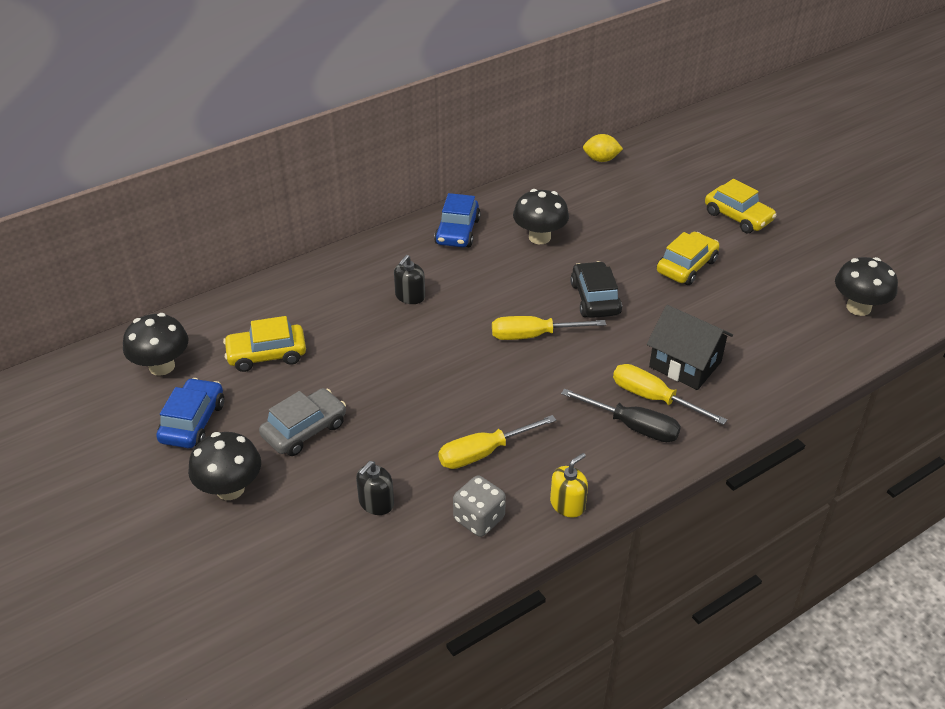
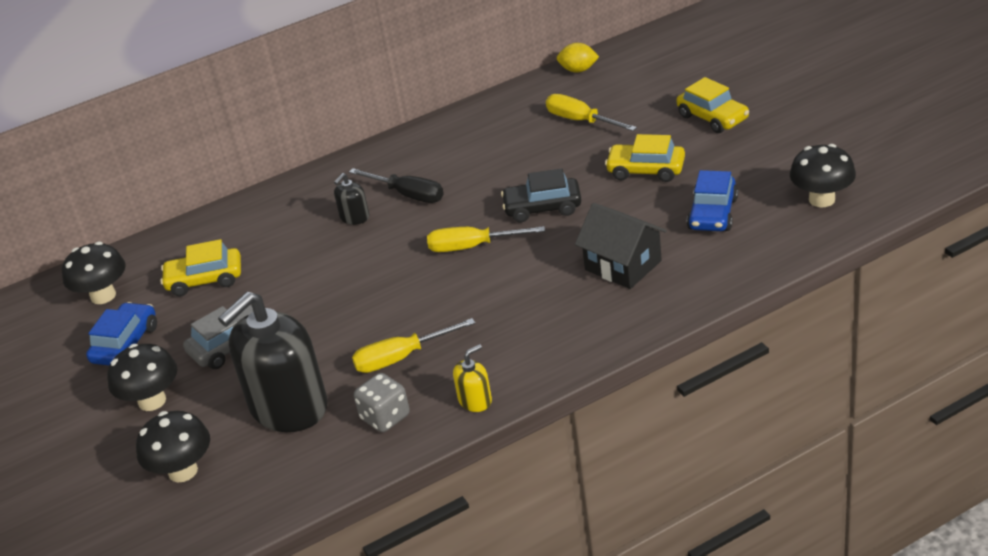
camera: 10 degrees right, 5 degrees down
black soap dispenser [356,461,394,515] -> black soap dispenser [218,292,328,432], size x2.37
blue car [434,193,481,247] -> blue car moved to [687,170,738,231]
black mushroom [513,189,569,244] -> black mushroom moved to [136,411,210,482]
black screwdriver [561,388,681,442] -> black screwdriver moved to [349,168,444,203]
black car [570,261,622,318] -> black car turned 90 degrees counterclockwise [501,168,581,223]
yellow screwdriver [613,364,727,425] -> yellow screwdriver moved to [546,94,637,131]
yellow car [657,232,720,285] -> yellow car turned 120 degrees counterclockwise [605,134,685,182]

